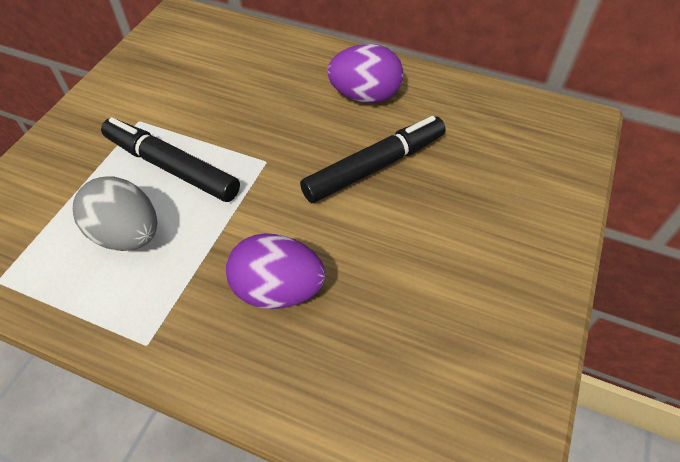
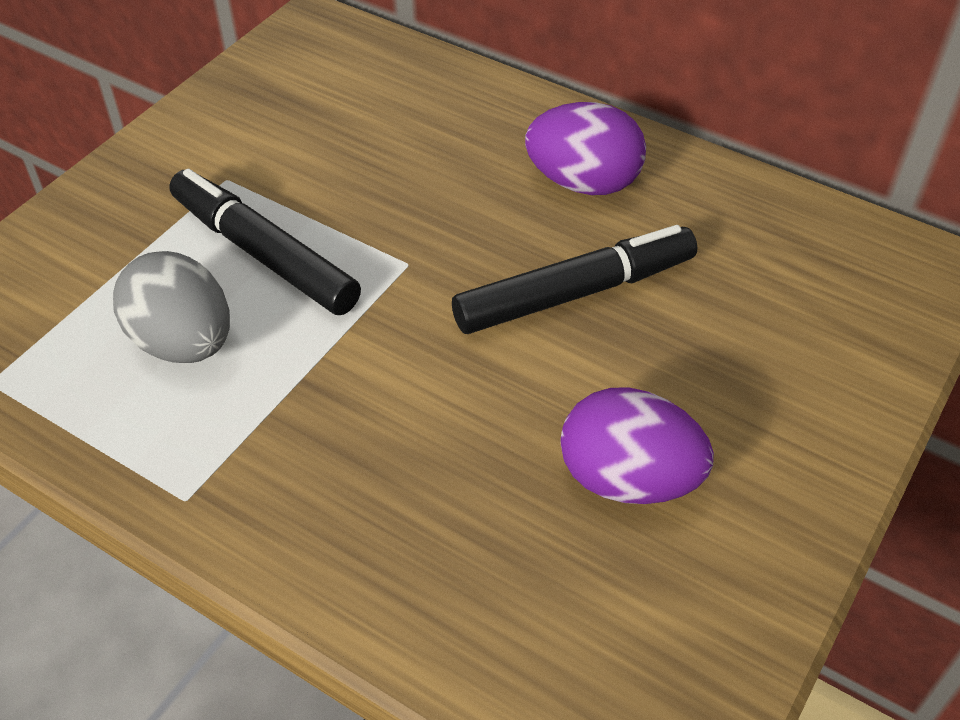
camera: 10 degrees right, 5 degrees down
purple egg [226,233,325,309] -> purple egg moved to [561,387,714,504]

